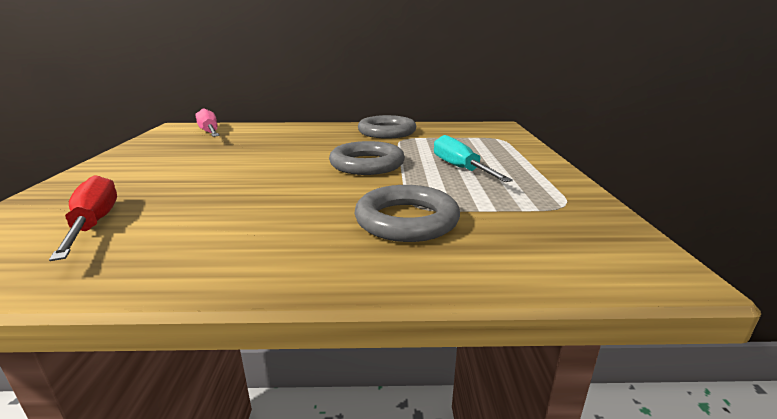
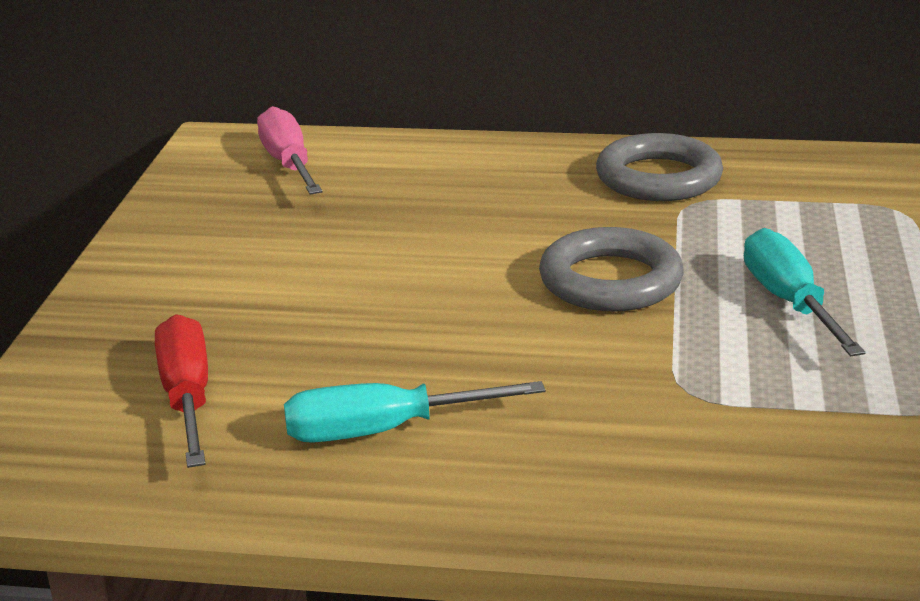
camera: 10 degrees right, 5 degrees up
grey ring [354,185,460,242] -> none
none -> turquoise screwdriver [284,381,546,443]

